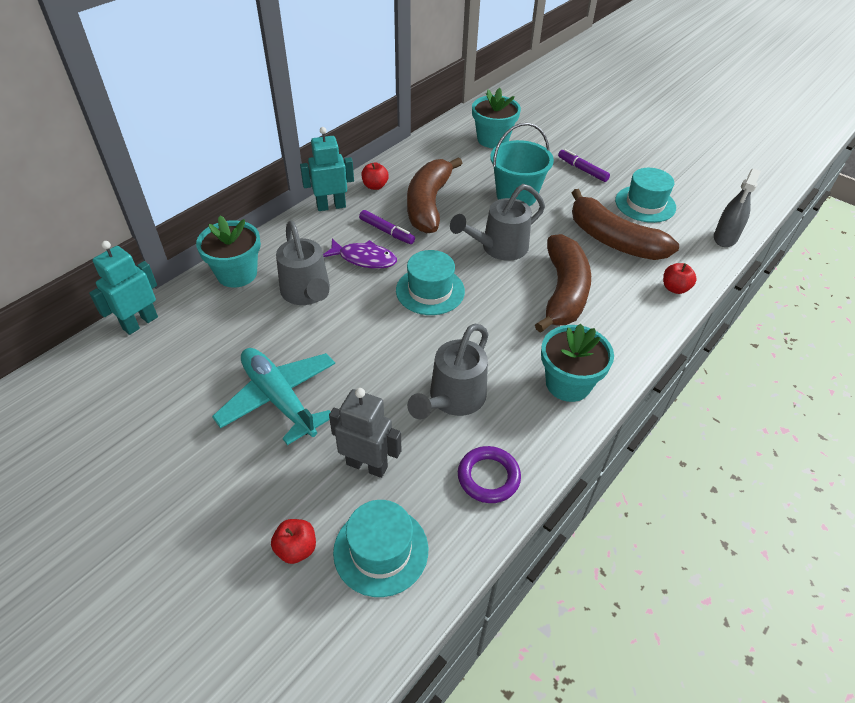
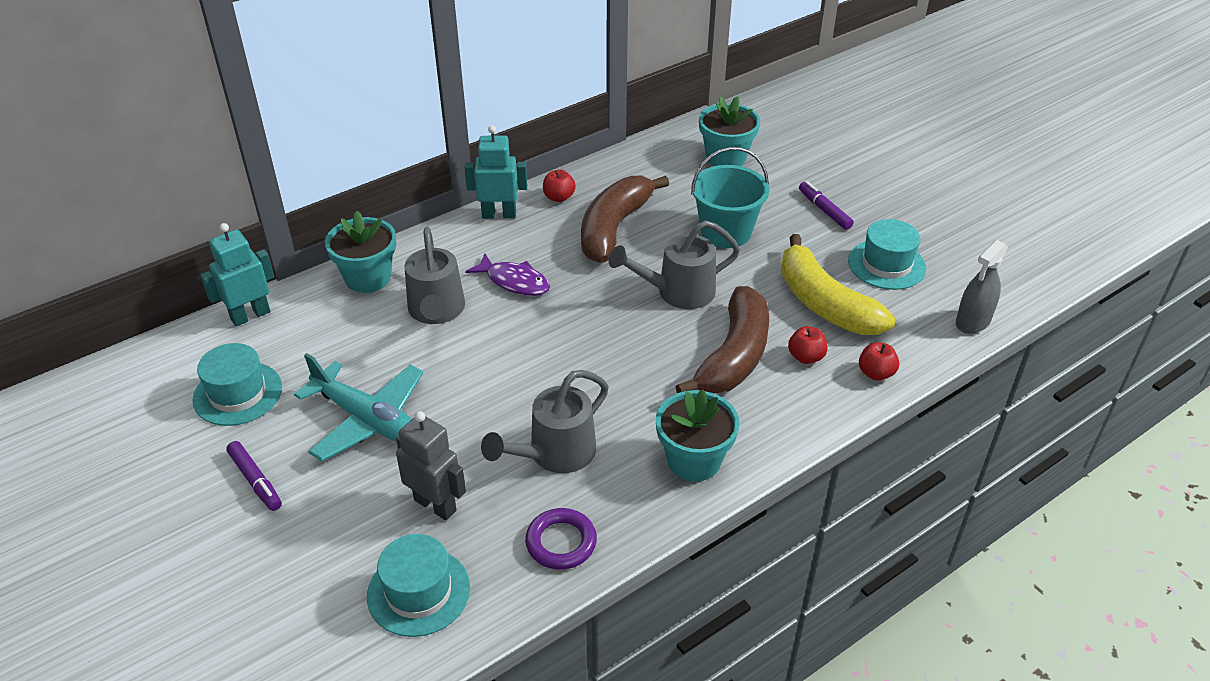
camera: 15 degrees right, 5 degrees down
turquoise plane [212,348,335,445] -> turquoise plane turned 150 degrees clockwise [294,353,423,461]
red apple [271,519,316,564] -> red apple moved to [788,326,828,364]
purple marker [359,210,415,244] -> purple marker moved to [226,441,282,511]
turquoise hat [396,250,465,315] -> turquoise hat moved to [193,343,282,426]
brown banana [572,189,679,260] -> yellow banana [781,234,896,335]

